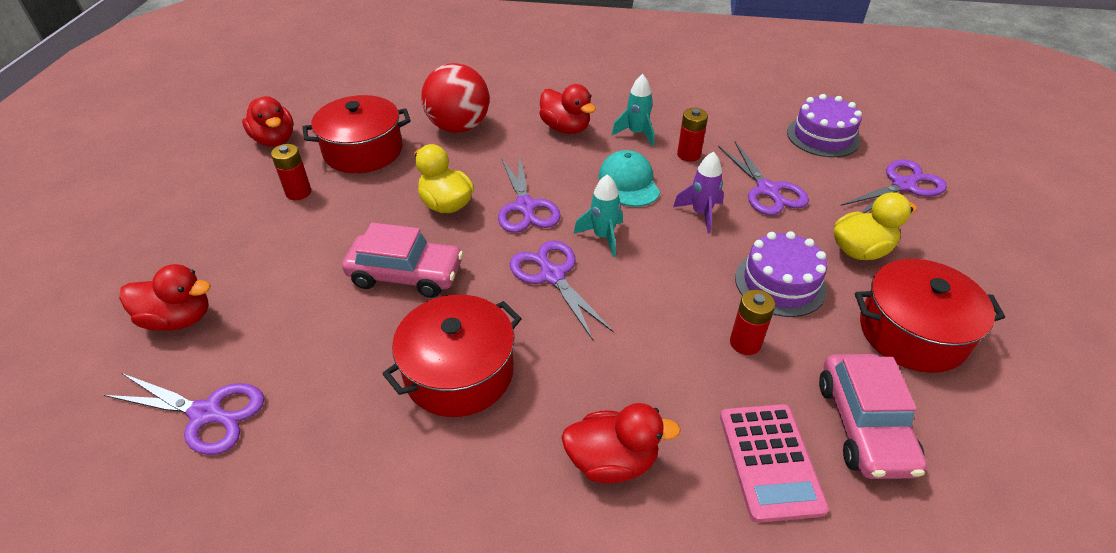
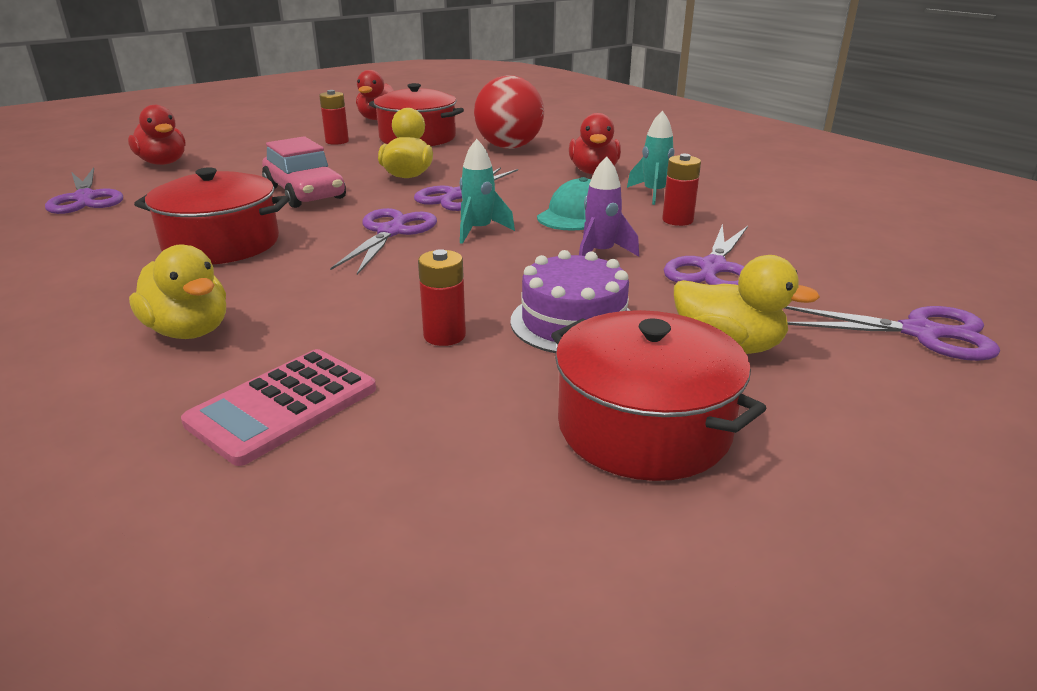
camera: 45 degrees right, 15 degrees down
red duck [561,403,681,483] -> yellow duck [129,245,226,339]
purple cake [787,94,862,157] -> none
pink car [819,354,927,479] -> none

